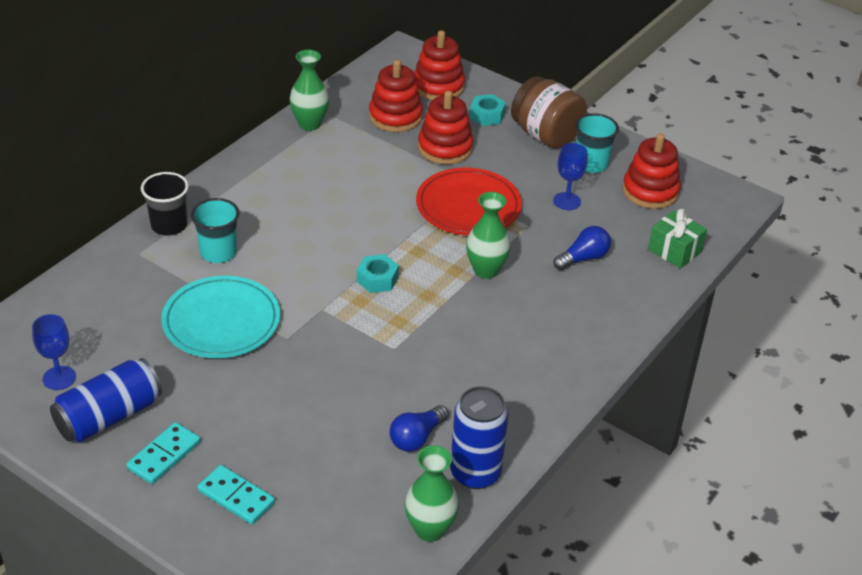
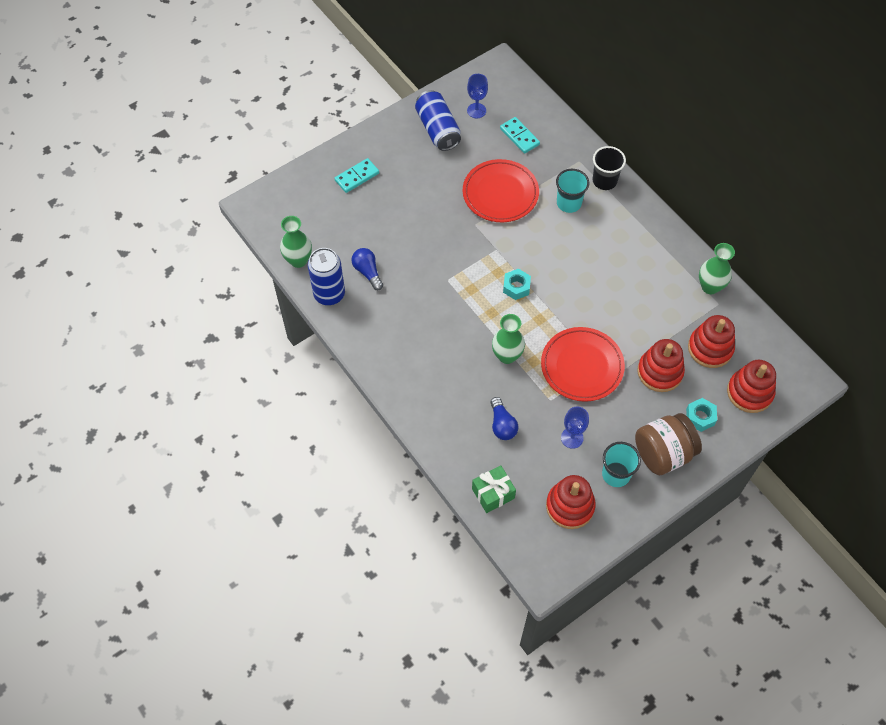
camera: 110 degrees right, 20 degrees up
turquoise domino [126,422,201,484] -> turquoise domino moved to [500,117,540,154]
turquoise plate [161,275,280,358] -> red plate [463,159,539,222]

